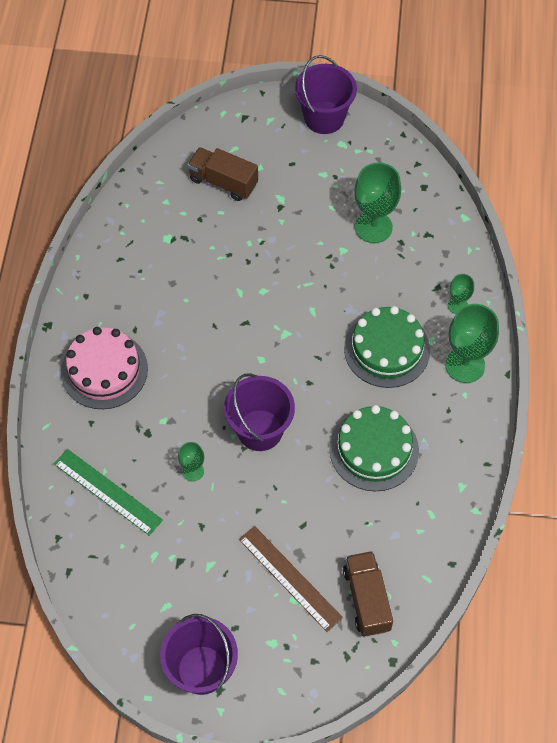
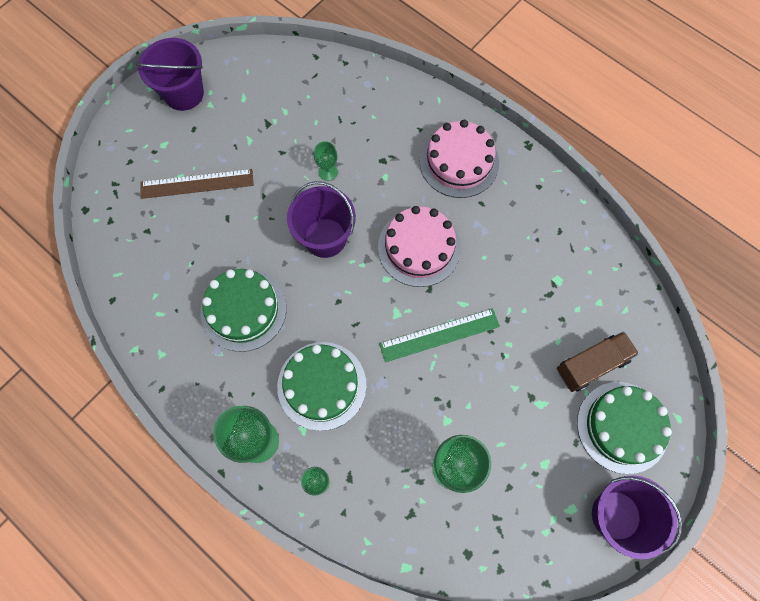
camera: 125 degrees right, 10 degrees up
green ruler [54,449,163,536] -> green ruler moved to [379,308,500,362]
brown truck [343,551,393,636] -> none
none -> pink cake [378,206,461,287]
none -> green cake [577,382,672,474]

